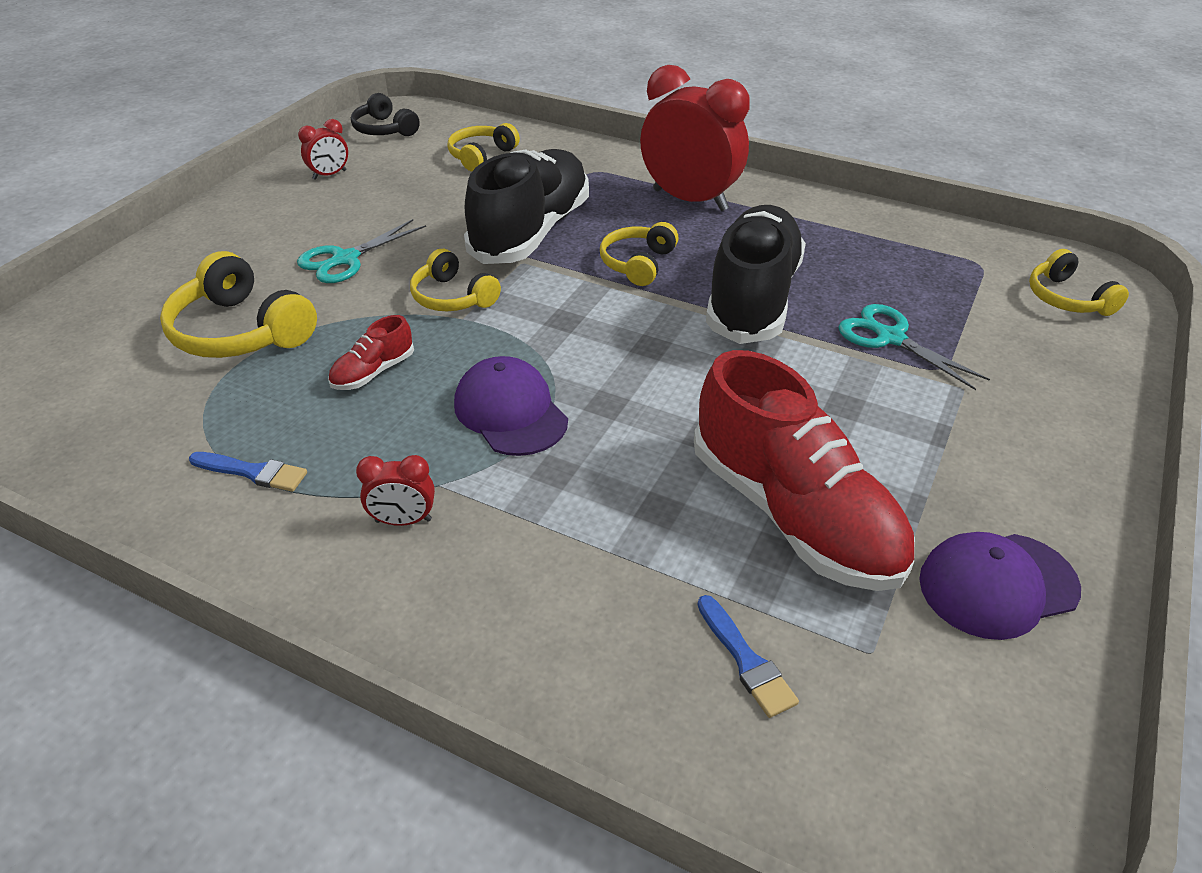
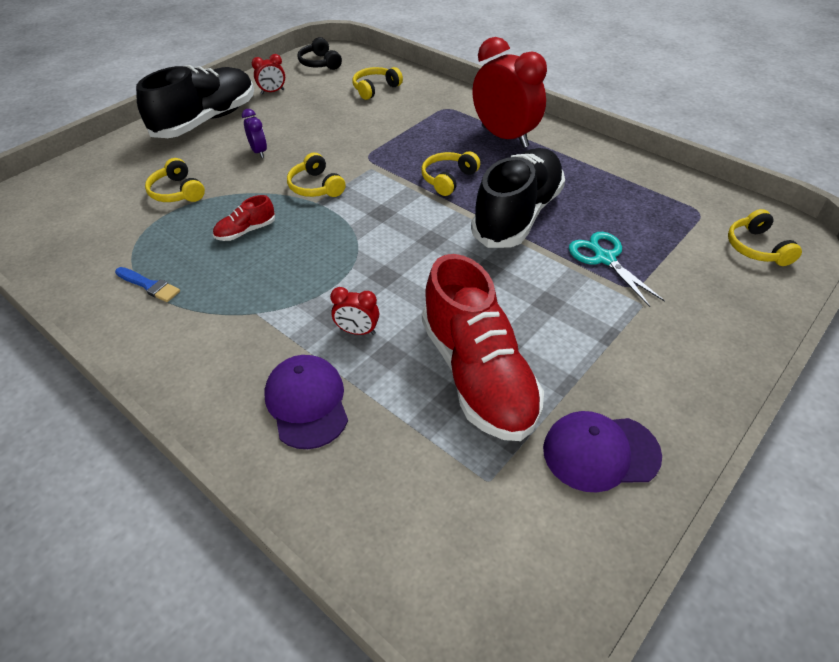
camera: 15 degrees right, 5 degrees up
yellow headphones [160,251,317,358] -> yellow headphones [145,158,205,202], size x0.63
turquoise scissors [297,219,426,283] -> purple clock [242,109,267,158]
red clock [356,455,435,526] -> red clock moved to [330,287,379,335]
purple cap [454,356,568,456] -> purple cap moved to [264,355,348,449]
black shoe [464,149,589,264] -> black shoe moved to [136,65,254,138]
blue brush [697,595,799,718] -> none

